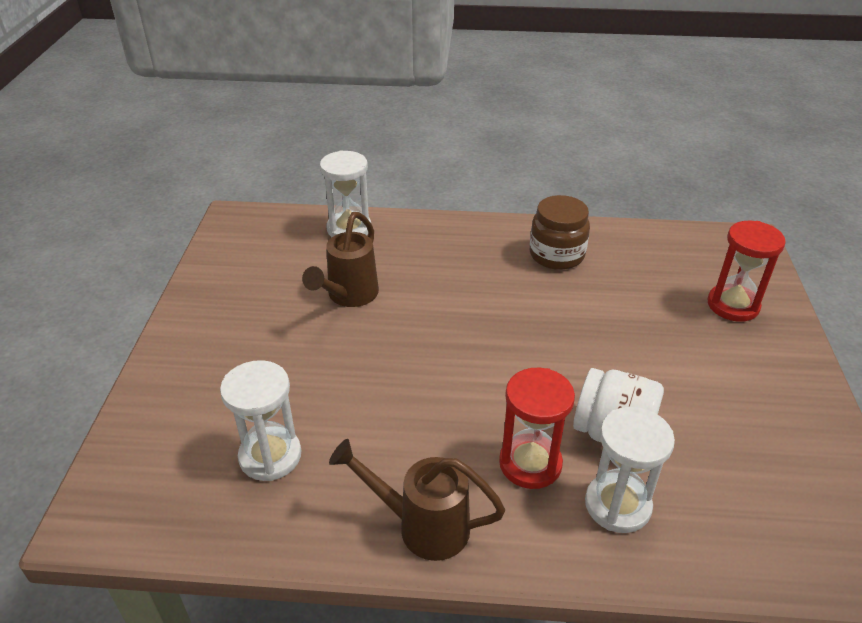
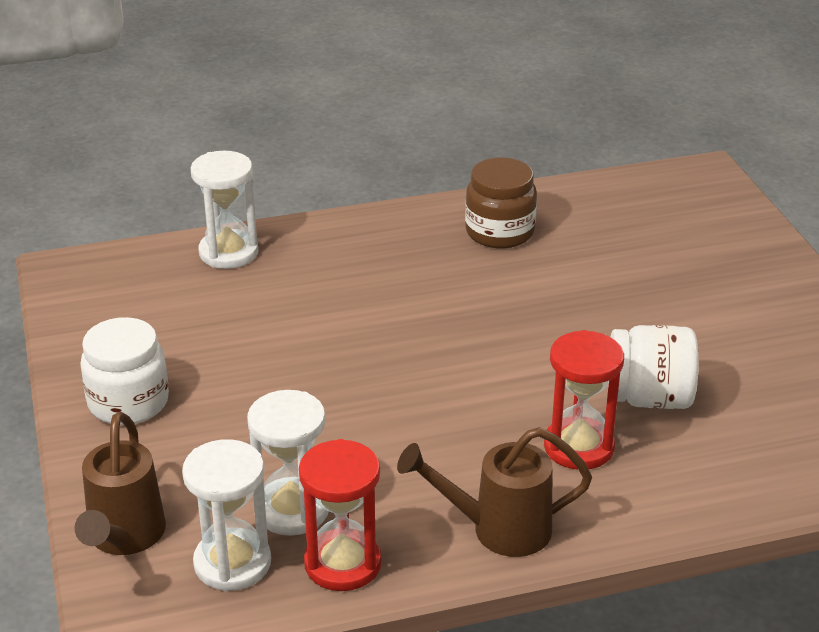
camera: 20 degrees left, 5 degrees down
brown watering can [302,212,379,307] -> brown watering can moved to [74,412,166,555]
white hourglass [585,407,675,533] -> white hourglass moved to [182,439,271,591]
red hourglass [707,221,786,322] -> red hourglass moved to [299,439,382,591]
none -> white jar [80,317,169,425]

